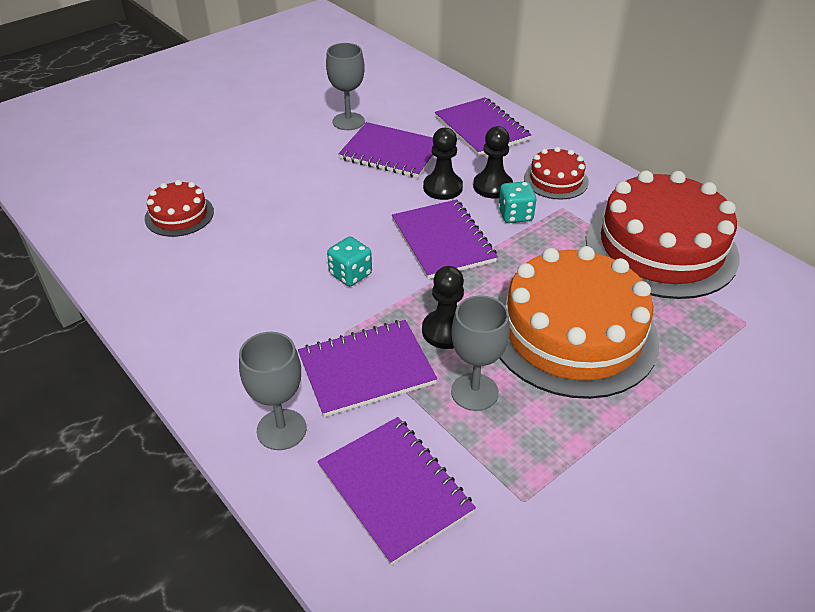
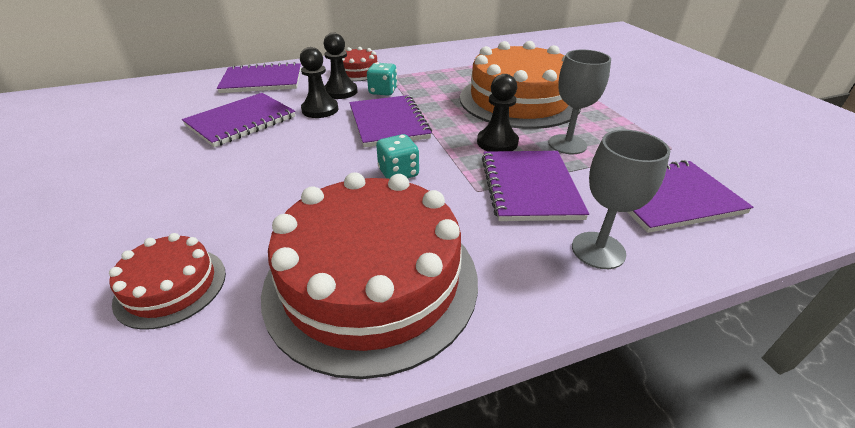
camera: 70 degrees left, 5 degrees down
grey goblet [326,43,365,130] -> none
purple notebook [392,200,498,279] -> purple notebook turned 75 degrees clockwise [349,95,432,148]
red cake [586,170,740,299] -> red cake moved to [261,172,478,379]

